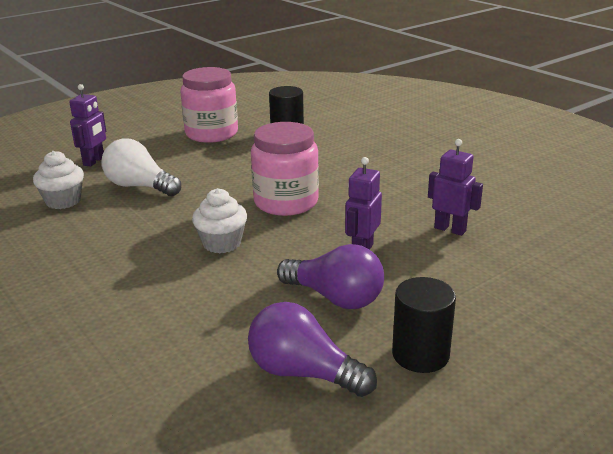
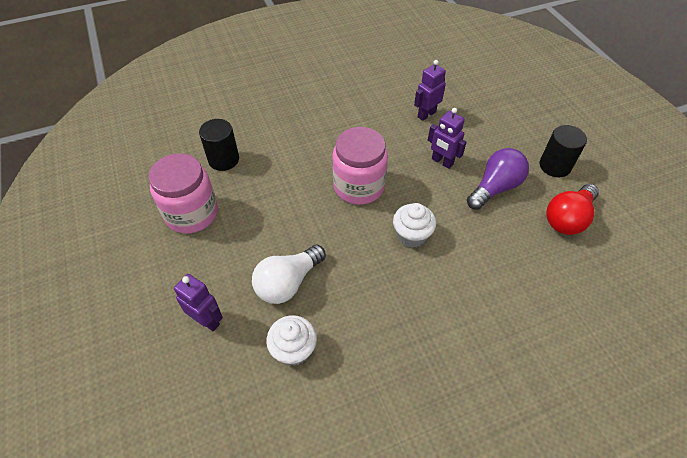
camera: 75 degrees left, 25 degrees up
purple light bulb [248,302,377,397] -> red light bulb [546,184,599,235]

